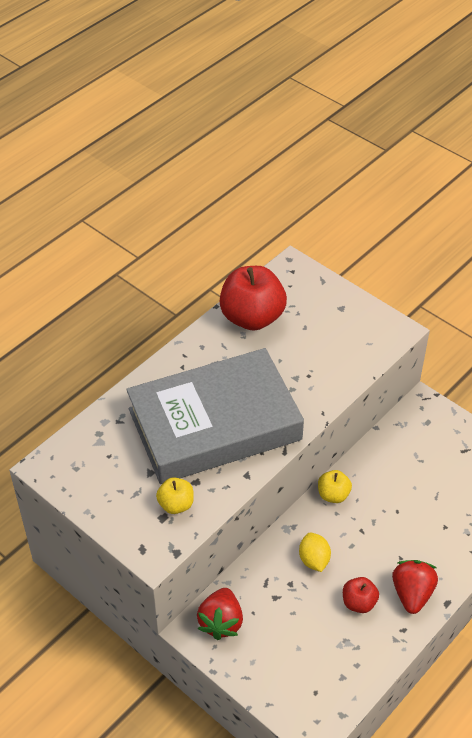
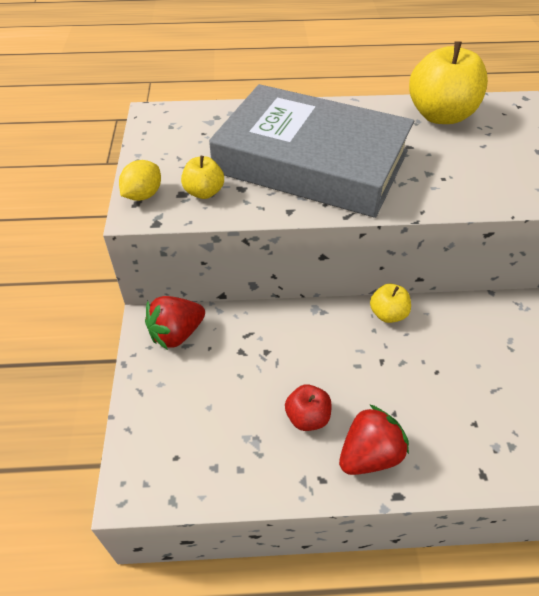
camera: 45 degrees right, 0 degrees up
red apple [219,266,287,331] -> yellow apple [409,41,488,124]
yellow lemon [299,533,331,572] -> yellow lemon moved to [119,160,161,201]

